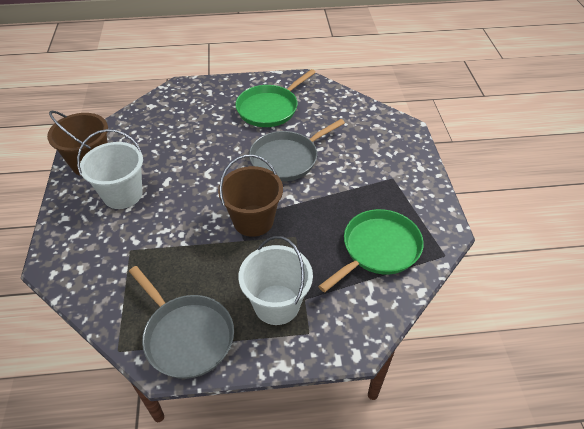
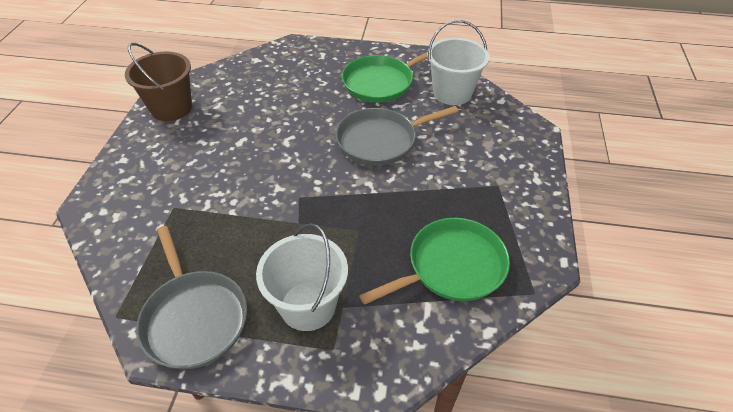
camera: 15 degrees right, 0 degrees up
white bucket [77,129,143,209] -> white bucket moved to [427,20,490,105]
brown bucket [218,155,283,237] -> none

